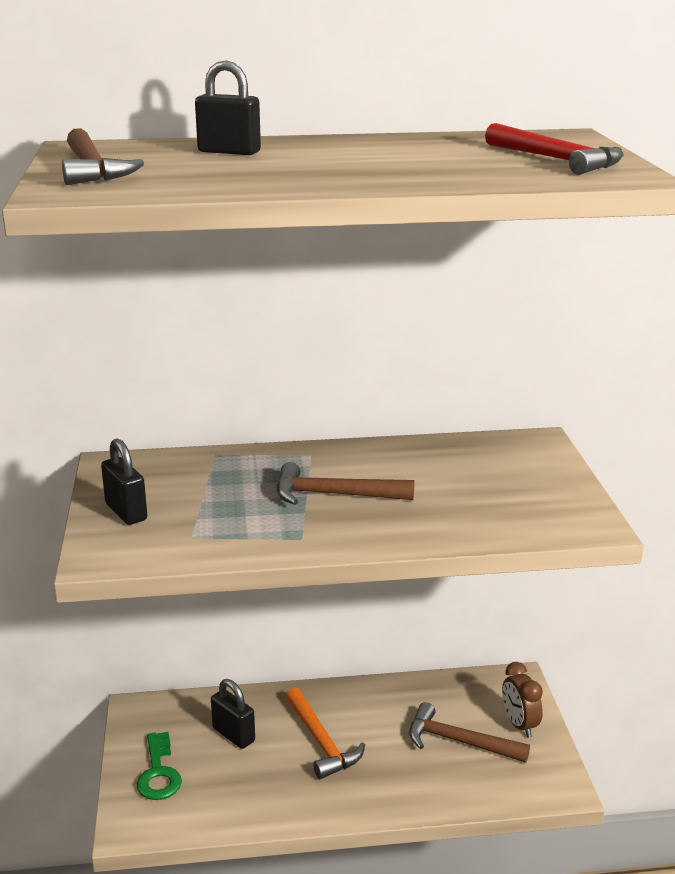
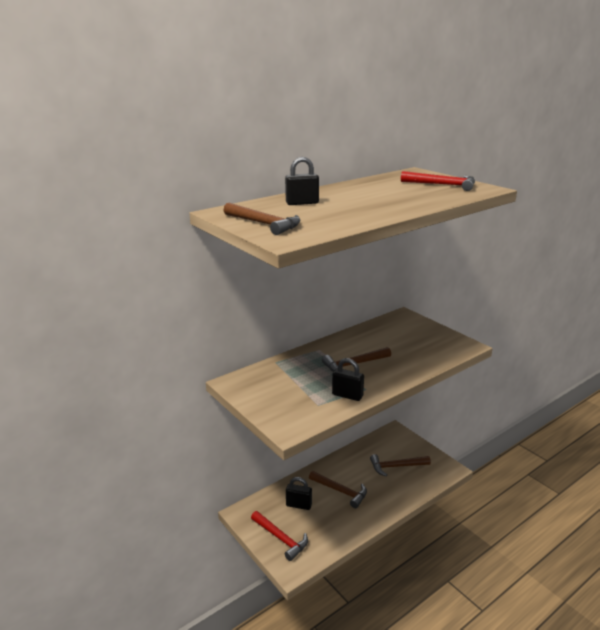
camera: 30 degrees left, 0 degrees up
black padlock [101,438,147,525] -> black padlock moved to [332,358,364,401]
green key [137,732,182,800] -> red hammer [251,511,308,561]
orange hammer [286,688,365,779] -> brown hammer [309,471,367,508]
brown clock [502,662,543,738] -> none

